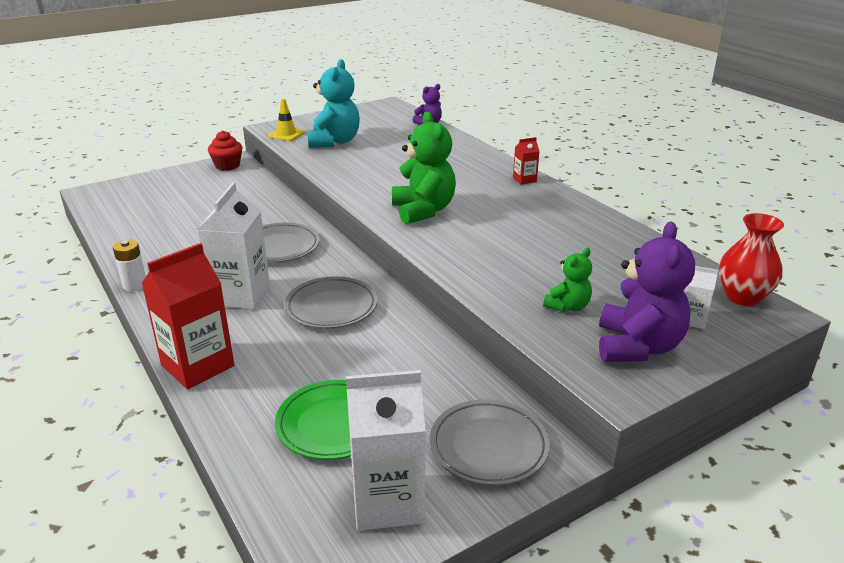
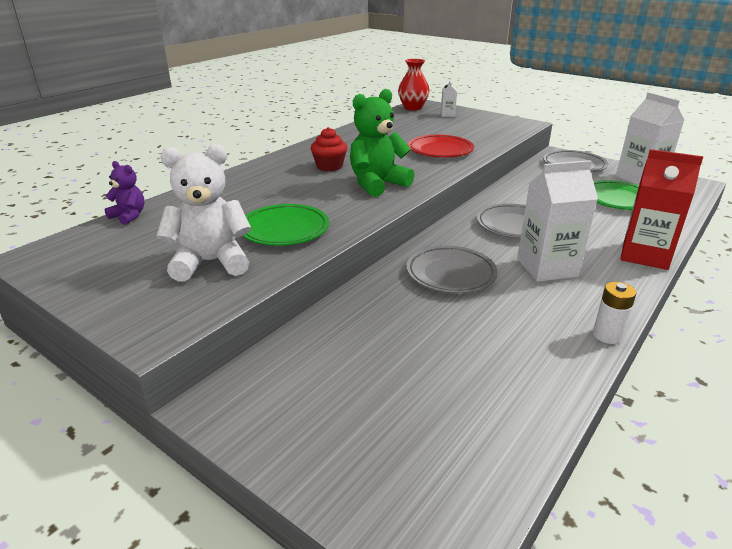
camera: 110 degrees left, 0 degrees up
red cupcake [208,130,243,171] -> red cupcake moved to [311,127,347,171]
yellow traffic cone [268,99,305,141] -> none
turquoise teddy bear [307,59,360,148] -> white teddy bear [156,144,251,282]
red carton [513,137,539,185] -> none
green teddy bear [543,248,592,312] -> none
purple teddy bear [599,222,695,362] -> none
none -> green plate [243,204,329,246]
none -> red plate [408,135,474,157]

